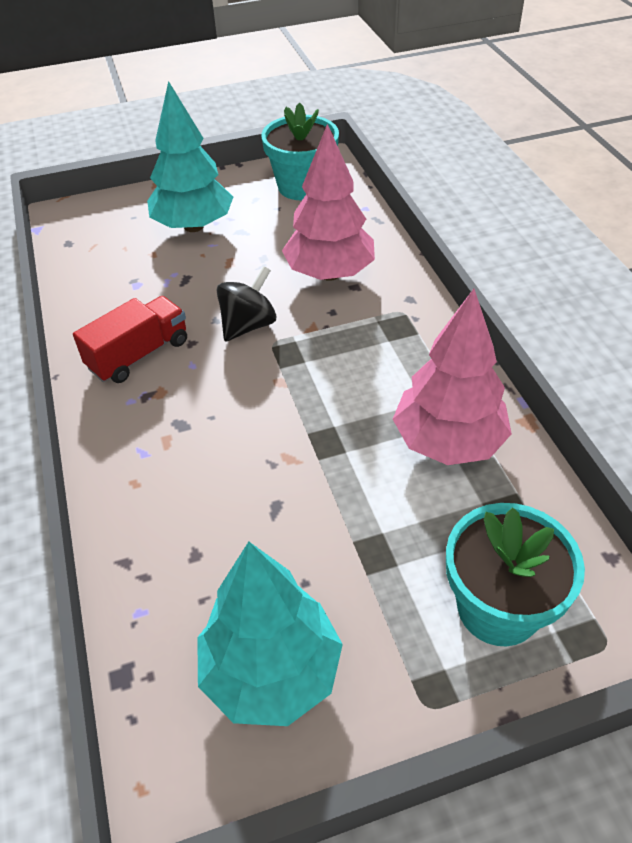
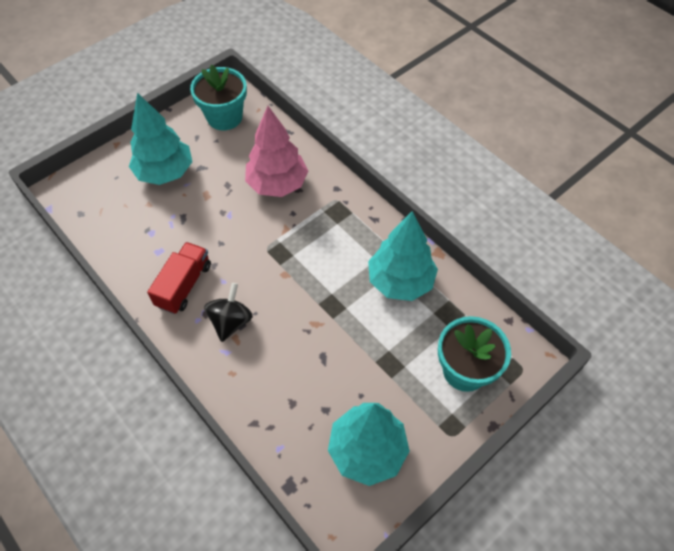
camera: 25 degrees left, 10 degrees up
black spinning top [216,266,276,341] -> black spinning top moved to [204,283,253,342]
pink tree [393,289,512,465] -> turquoise tree [368,211,438,301]

